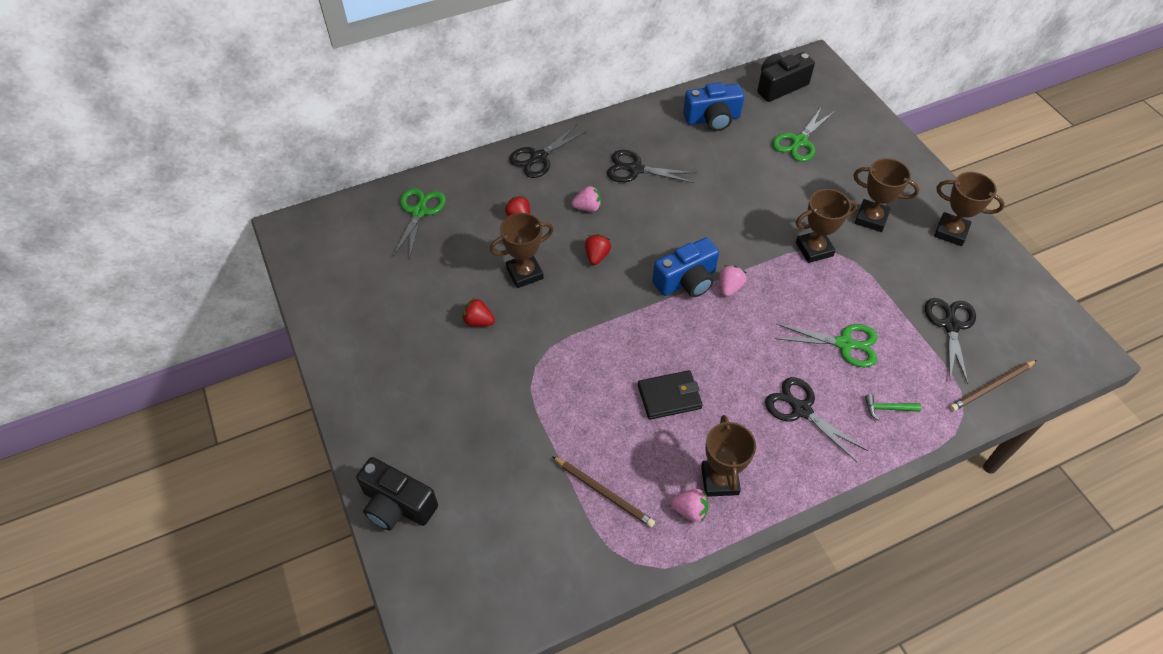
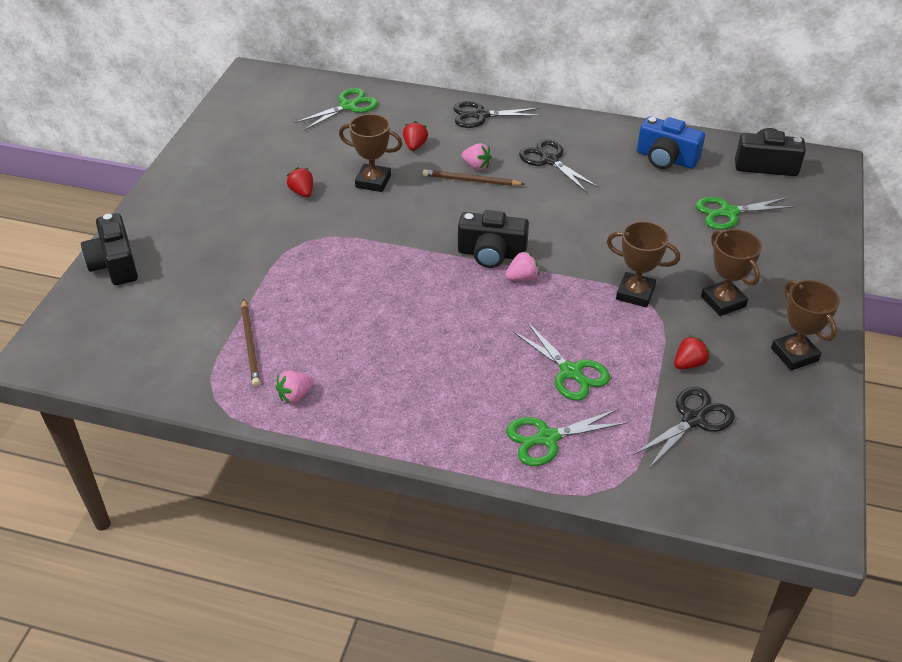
camera: 40 degrees right, 10 degrees down
red strawberry [585,234,611,265] -> red strawberry moved to [674,335,710,369]
black wallet [638,370,703,420] -> none
blue camera [652,237,719,297] -> black camera [458,210,529,268]
pink strawberry [670,489,709,522] -> pink strawberry turned 90 degrees clockwise [276,371,314,403]
brown trophy [701,415,756,497] -> none
black scissors [765,377,868,462] -> none
green hammer [865,394,921,420] -> green scissors [506,409,628,466]
brown pencil [950,360,1037,411] -> brown pencil moved to [423,169,524,186]

